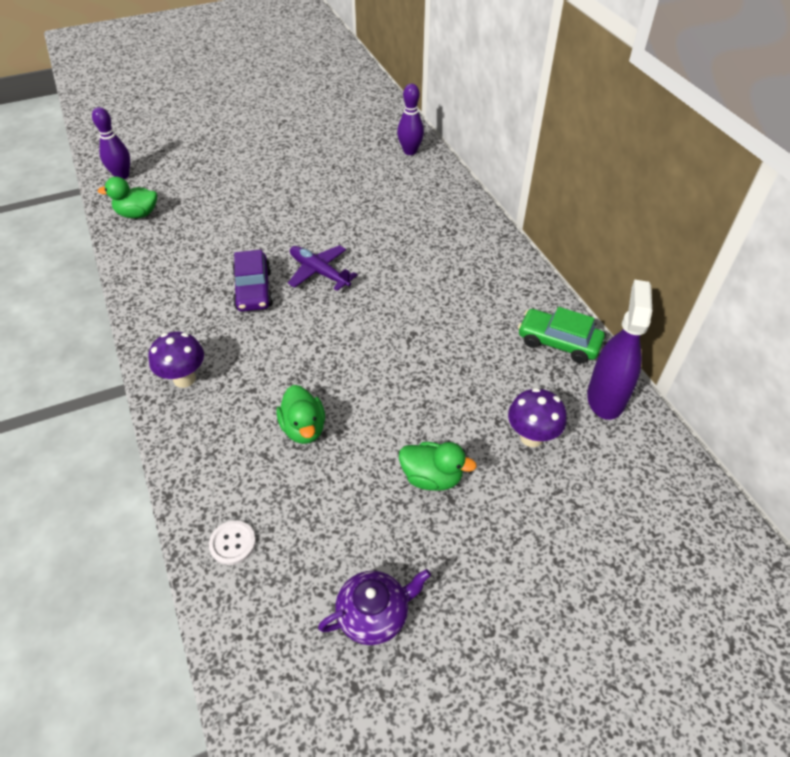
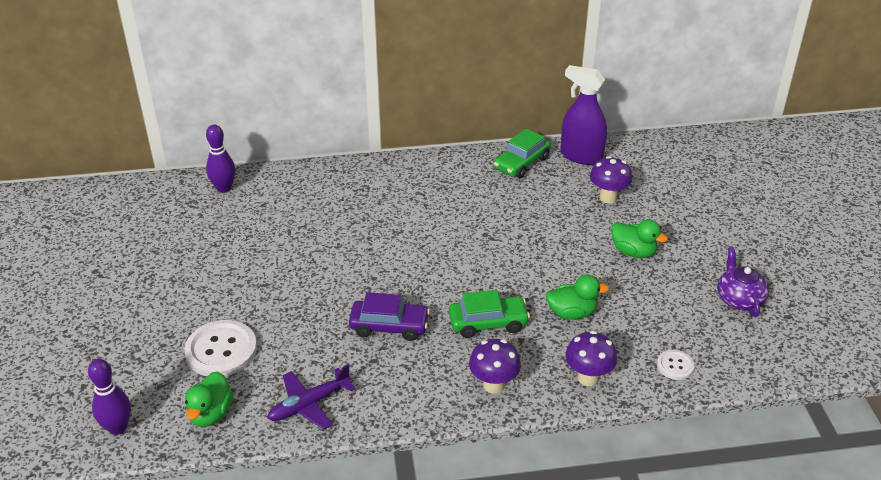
camera: 75 degrees left, 10 degrees down
purple plane [288,245,358,291] -> purple plane moved to [267,364,356,430]
green duck [399,442,477,491] -> green duck turned 90 degrees clockwise [611,219,668,258]
none -> white button [184,320,257,376]
none -> green car [449,290,530,338]
none -> purple mushroom [565,331,617,386]

